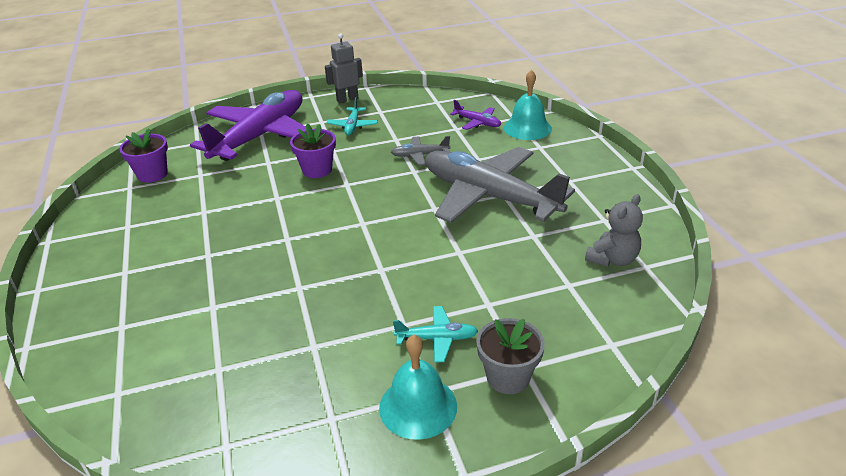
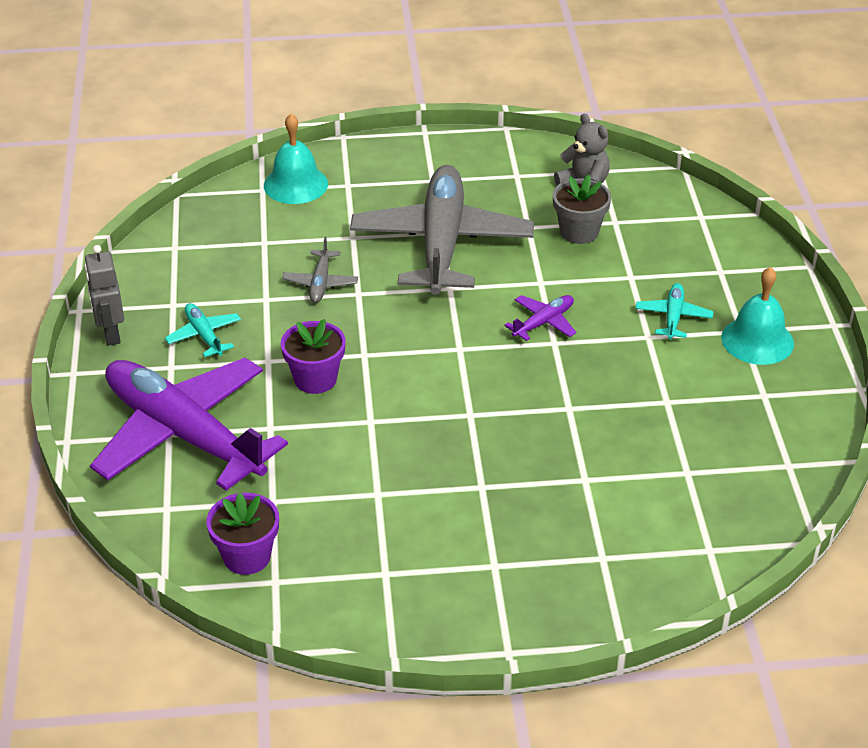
camera: 80 degrees left, 5 degrees up
turquoise plane [327,97,378,135] -> turquoise plane turned 135 degrees counterclockwise [165,303,241,357]
grey plane [425,147,575,223] -> grey plane turned 135 degrees clockwise [350,165,534,295]
purple plane [450,100,501,130] -> purple plane moved to [504,295,576,341]
grey flower pot [476,318,545,394] -> grey flower pot moved to [553,175,611,244]

